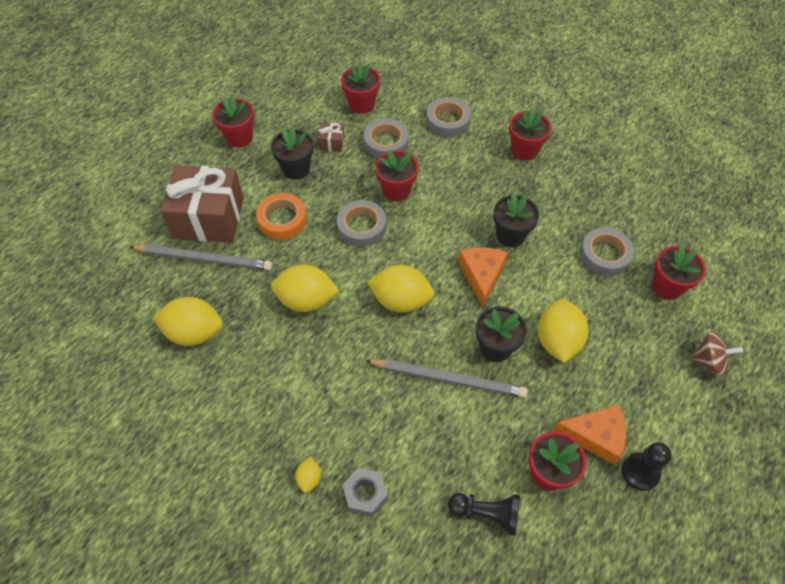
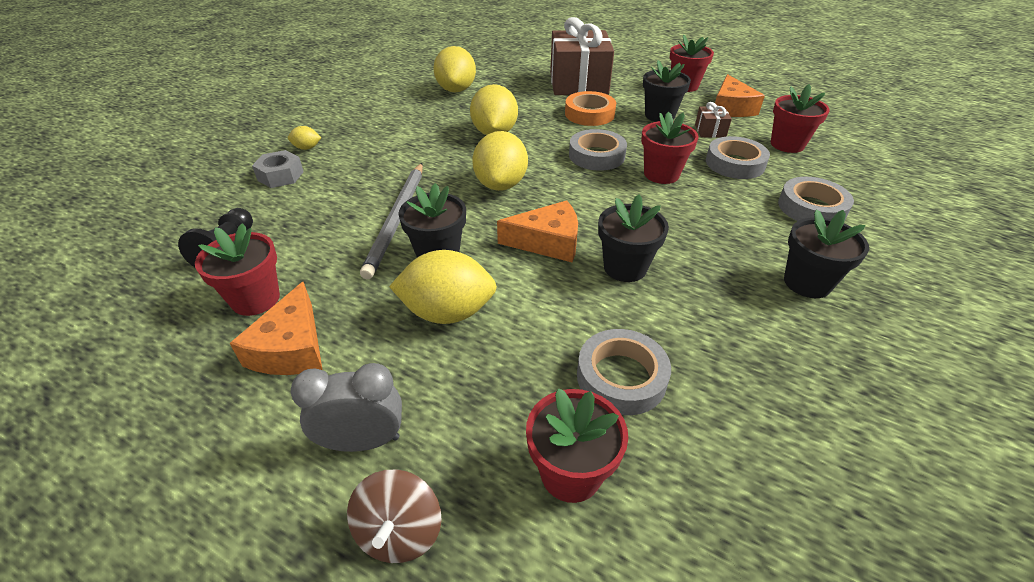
camera: 85 degrees right, 15 degrees down
grey pencil [129,244,272,271] -> none
red flower pot [509,108,552,160] -> black flower pot [784,209,869,298]
black pawn [622,442,672,491] -> none
none -> grey clock [291,363,402,452]
none -> orange cheese [715,74,765,117]

